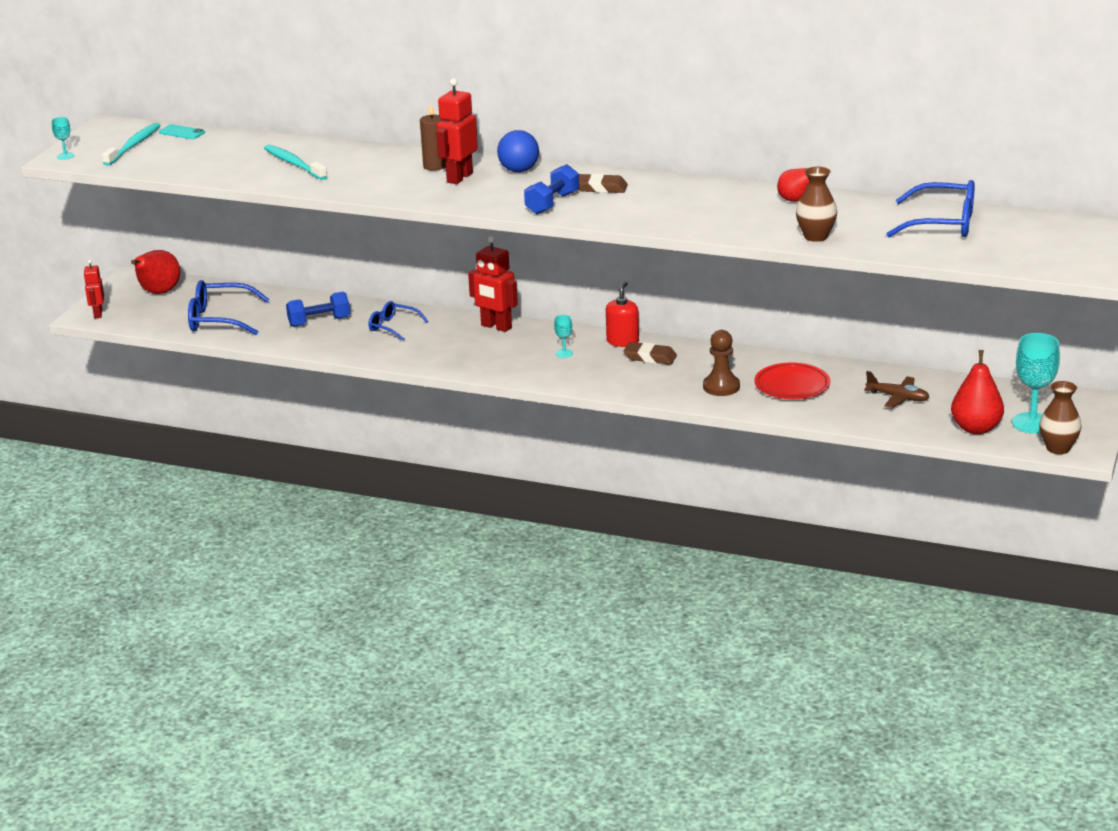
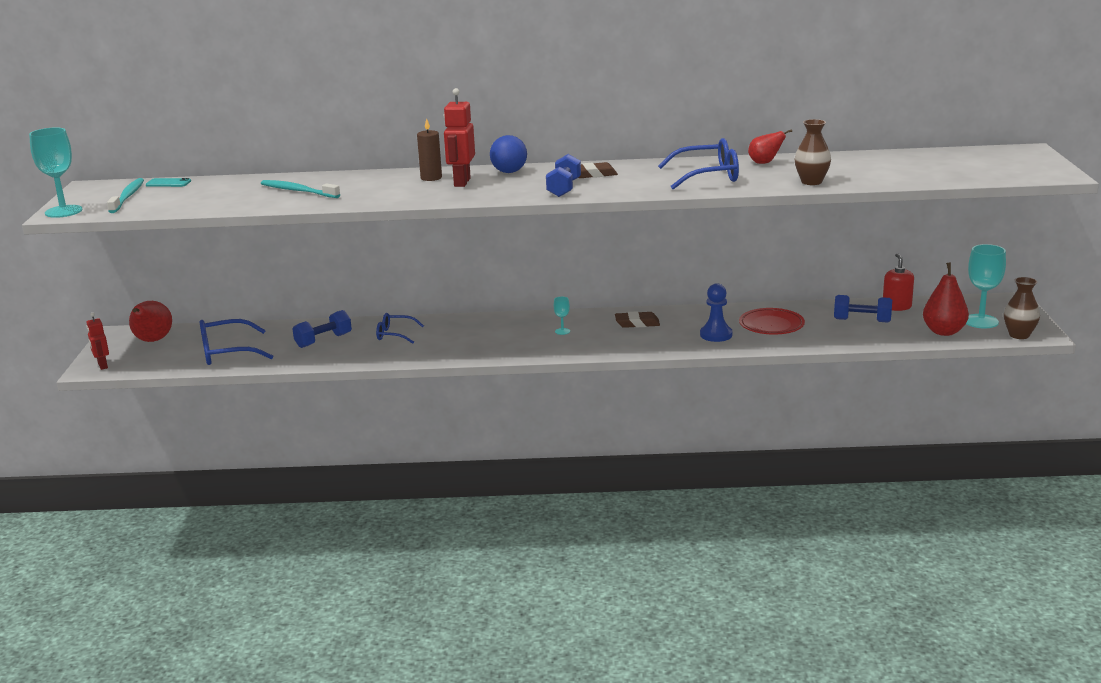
camera: 20 degrees left, 5 degrees down
turquoise goblet [52,117,74,160] -> turquoise goblet [29,127,82,218], size x2.15
red robot [468,236,518,332] -> none
red soap dispenser [606,282,639,347] -> red soap dispenser moved to [883,253,914,311]
brown pawn [703,330,740,396] -> blue pawn [700,283,732,342]
brown plane [864,371,929,408] -> blue dumbbell [834,295,892,322]
blue glasses [886,180,975,237] -> blue glasses moved to [658,138,739,189]

